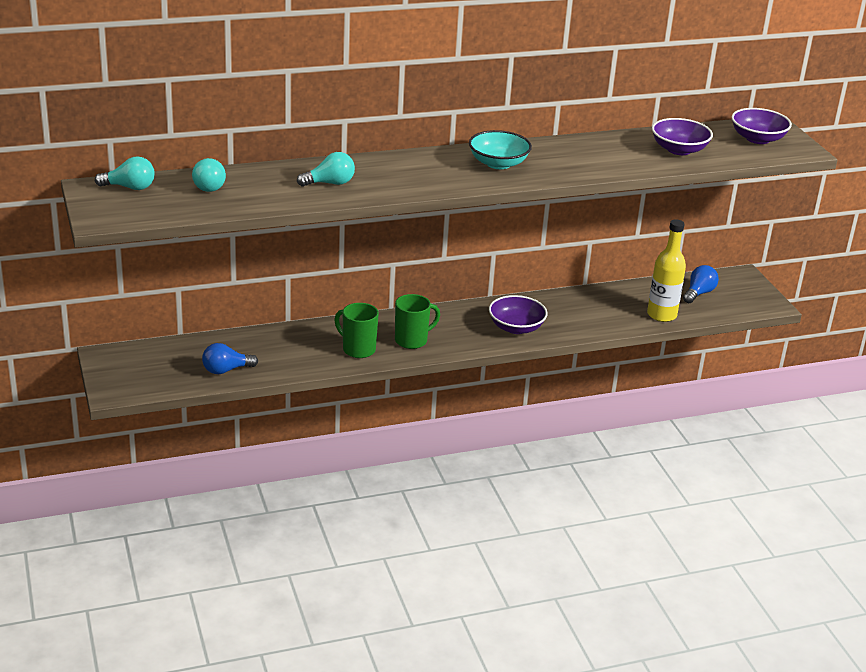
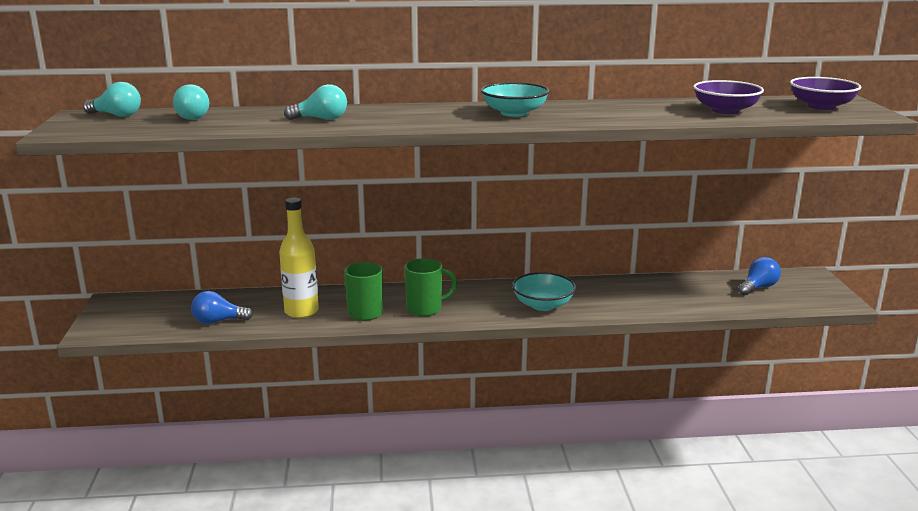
camera: 15 degrees right, 10 degrees down
purple bowl [489,295,547,334] -> turquoise bowl [512,272,576,311]
yellow bottle [647,219,686,322] -> yellow bottle moved to [279,198,319,318]

